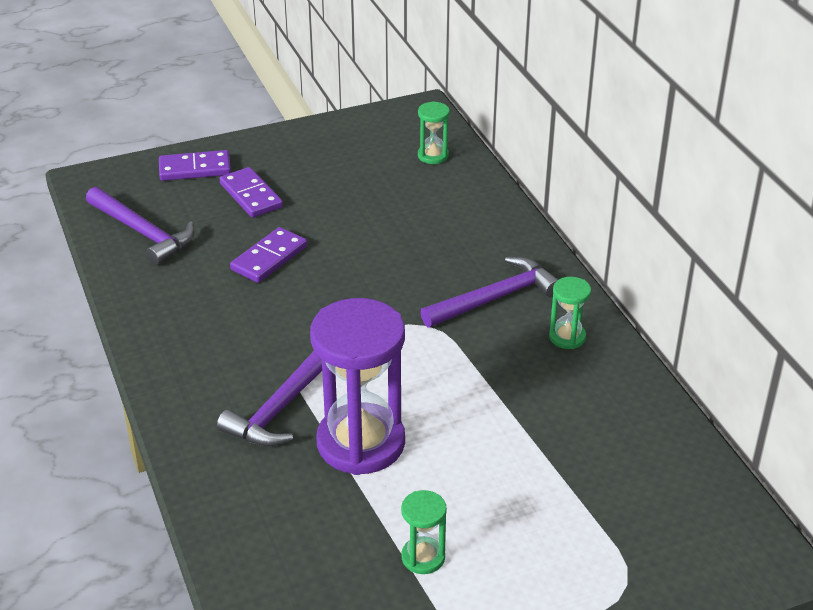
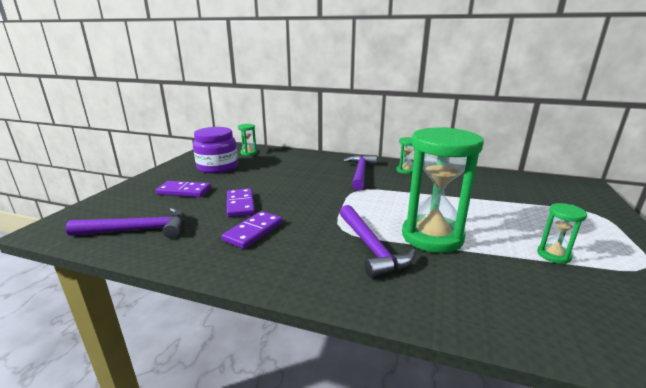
camera: 50 degrees left, 15 degrees down
purple domino [159,150,231,181] -> purple domino moved to [221,211,282,249]
purple hourglass [310,298,405,475] -> green hourglass [402,127,484,253]
none -> purple jar [193,127,238,173]

